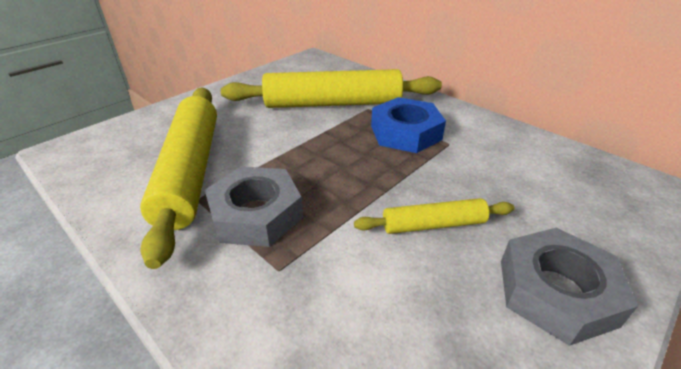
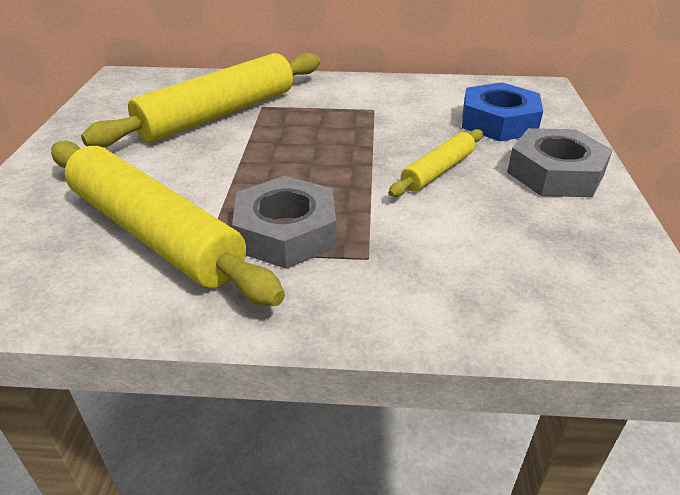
camera: 40 degrees left, 0 degrees up
blue nut [371,97,446,153] -> blue nut moved to [462,82,543,141]

